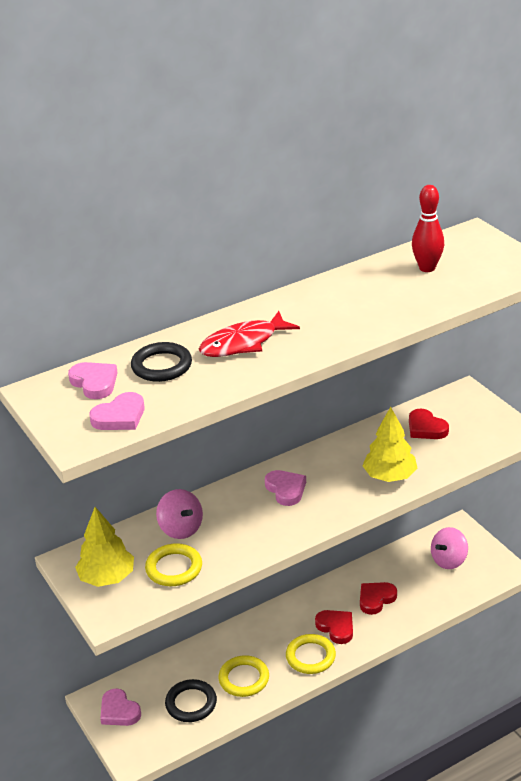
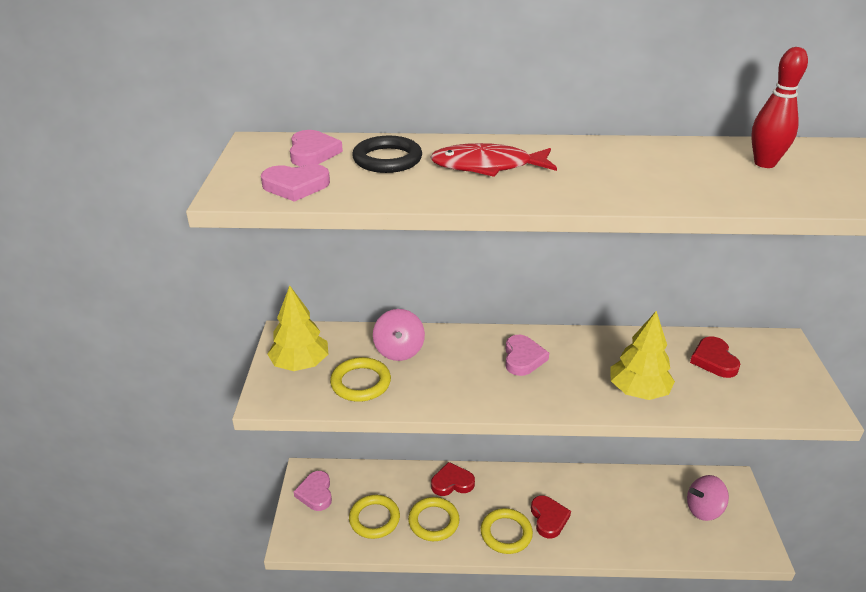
camera: 30 degrees right, 0 degrees up
black ring [165,679,217,722] -> yellow ring [349,495,400,539]
red heart [360,582,397,615] -> red heart moved to [431,462,475,496]

